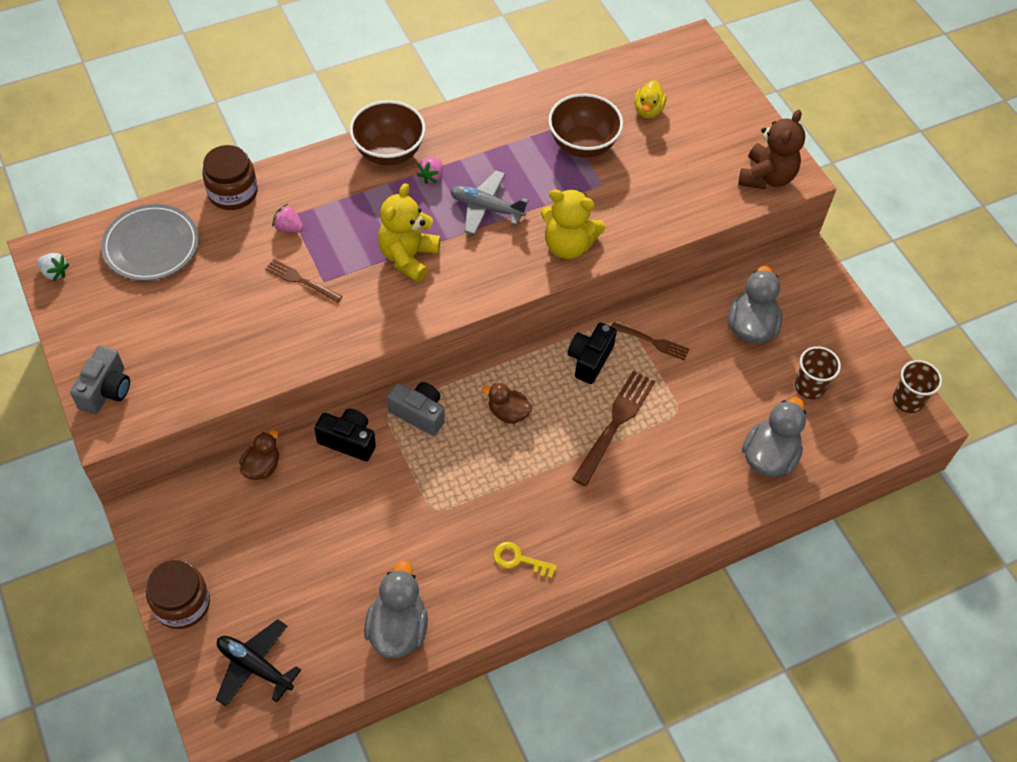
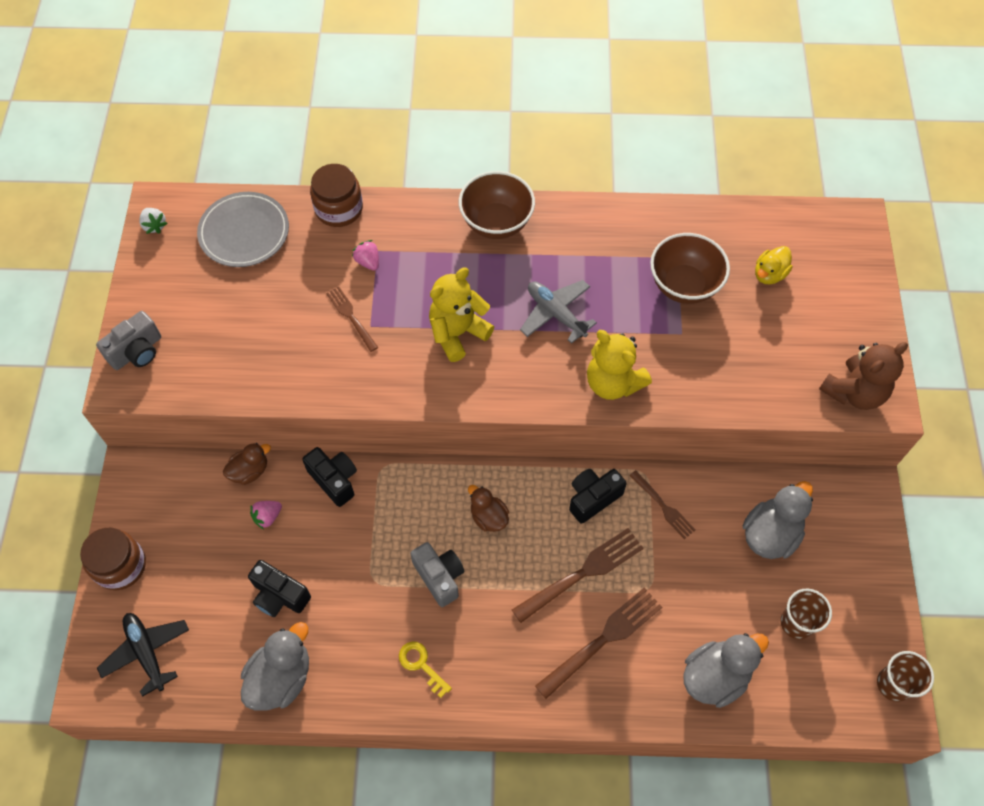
camera: 30 degrees right, 5 degrees up
grey camera [387,382,445,436] -> grey camera moved to [410,542,465,607]
pink strawberry [417,157,443,184] -> pink strawberry moved to [250,501,282,530]
none -> black camera [248,560,311,617]
none -> brown fork [535,587,662,699]

